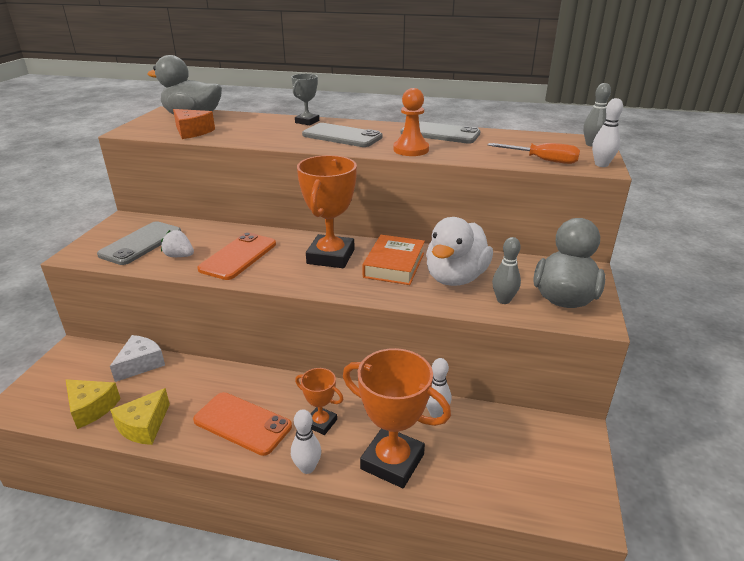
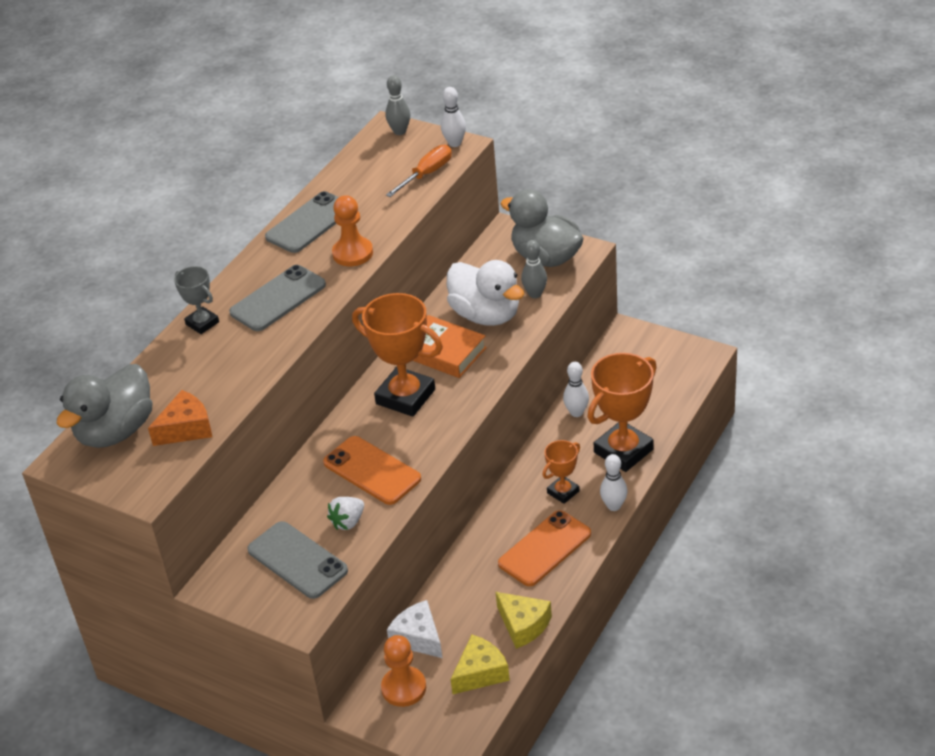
camera: 70 degrees left, 10 degrees up
none -> orange pawn [381,635,426,707]

